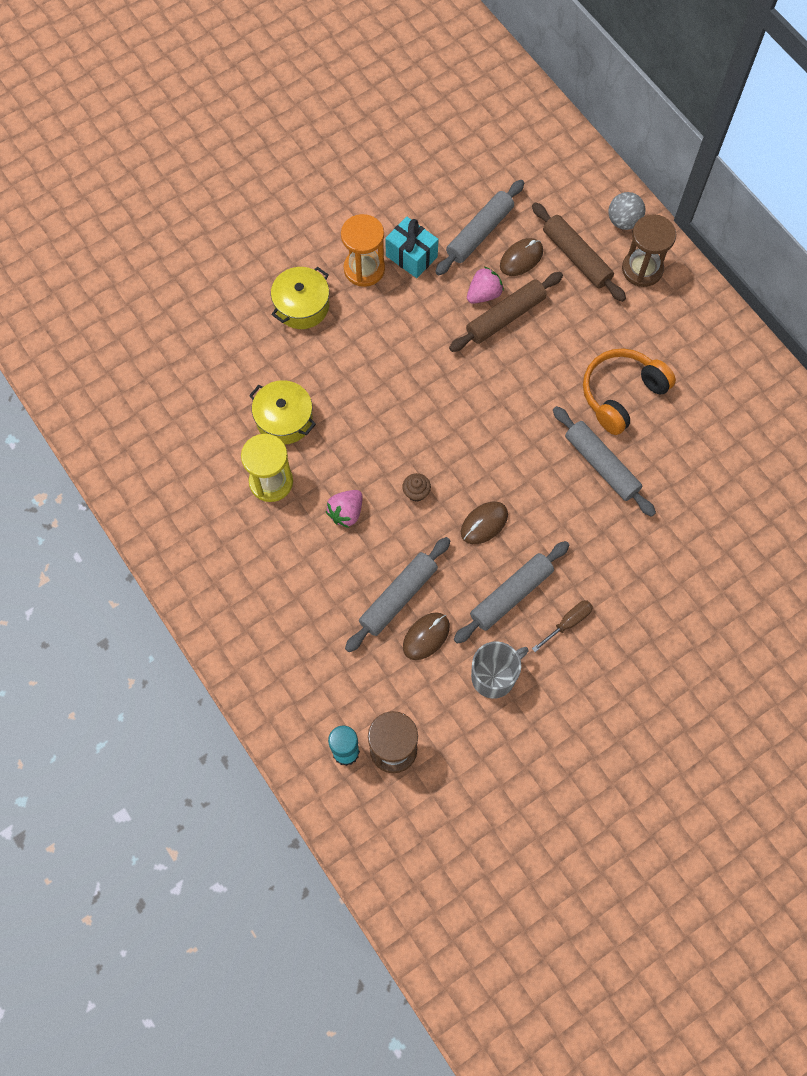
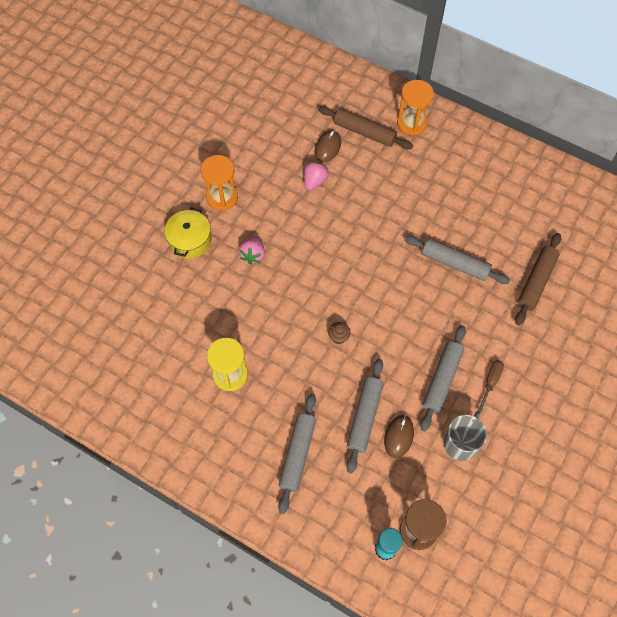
camera: 25 degrees left, 5 degrees down
yellow pot [249,380,316,444] -> none
pink strawberry [326,490,362,528] -> pink strawberry moved to [239,236,265,265]
turquoise gift [385,217,438,278] -> none
grey rolling pin [435,180,524,275] -> grey rolling pin moved to [278,394,316,514]
brown rolling pin [449,272,563,352] -> brown rolling pin moved to [515,233,561,325]
brown mouse [461,501,508,544] -> none
orange headphones [583,348,676,435] -> none
grey ball [608,192,645,230] -> none
brown hourglass [622,214,676,287] -> orange hourglass [397,80,434,136]

